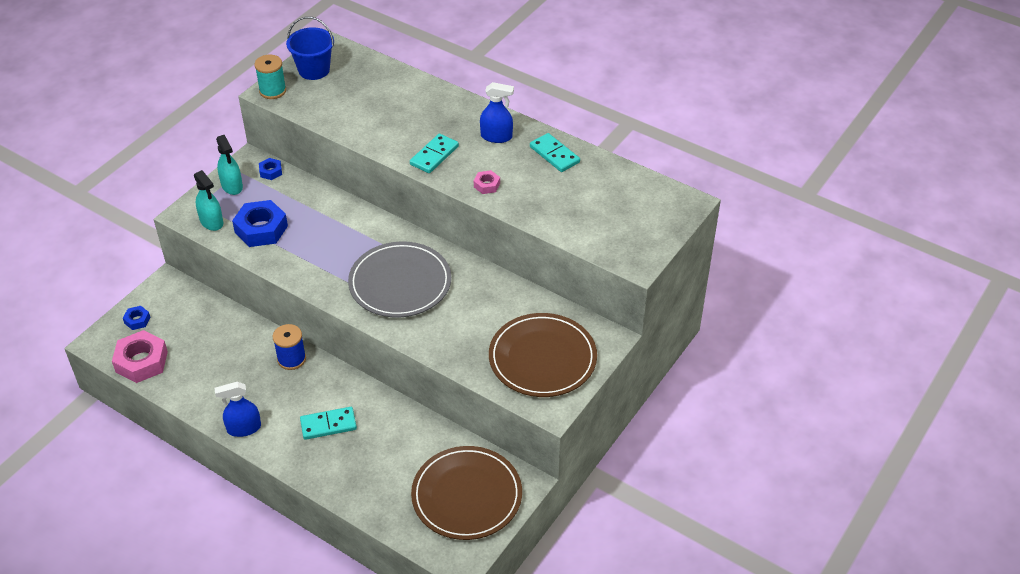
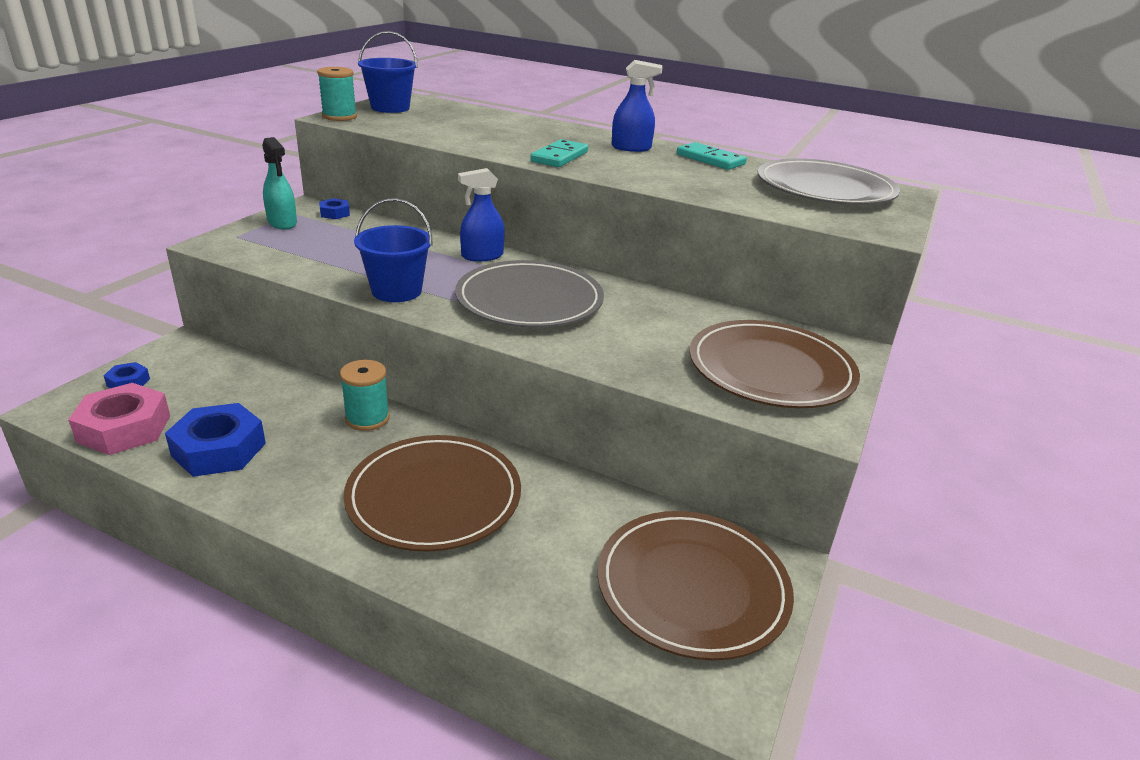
camera: 10 degrees left, 15 degrees down
turquoise spray bottle [194,170,223,231] -> none
blue spray bottle [214,382,261,437] -> blue spray bottle moved to [458,168,505,262]
blue nut [232,200,288,247] -> blue nut moved to [165,403,266,477]
blue spool [273,324,306,370] -> turquoise spool [340,360,390,431]
turquoise domino [300,407,357,440] -> brown plate [343,435,521,552]
pink nut [474,170,500,194] -> none
none -> blue bucket [354,198,433,302]
none -> grey plate [758,158,900,205]

